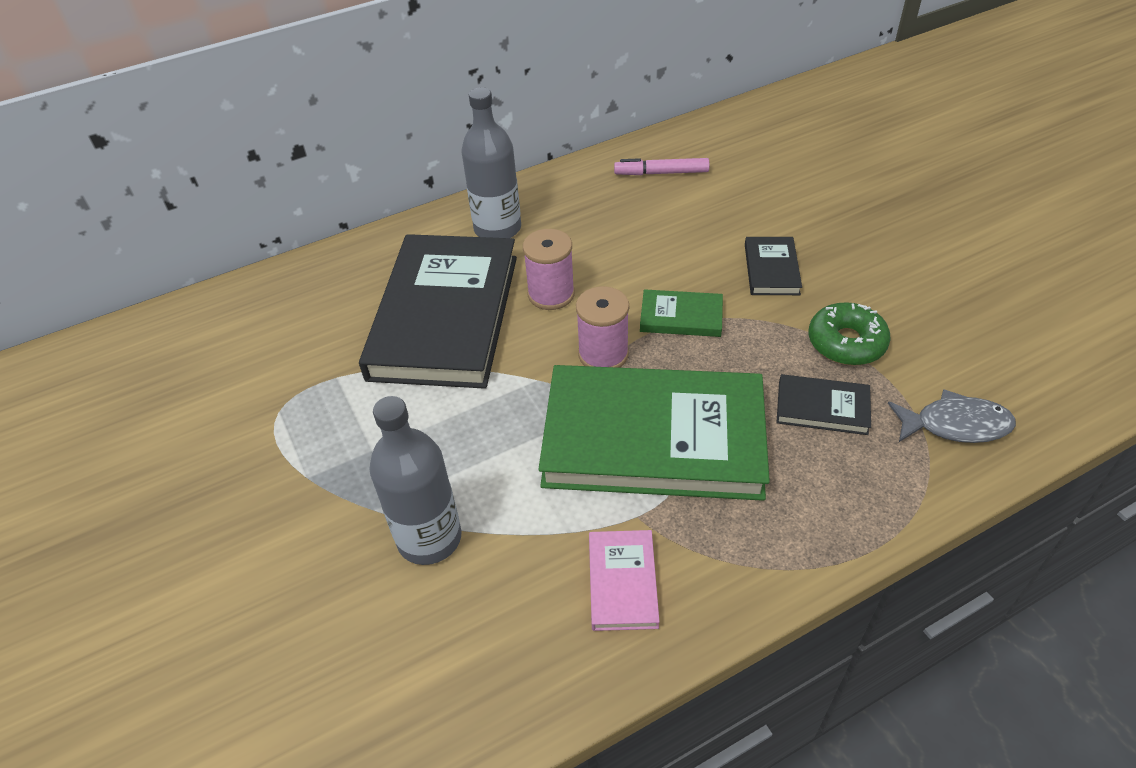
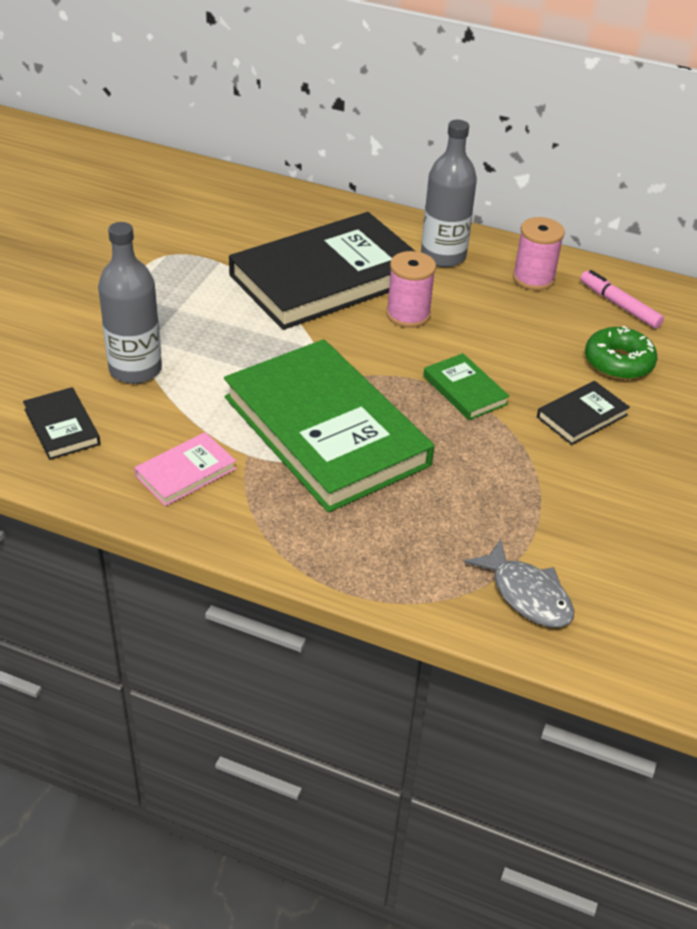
camera: 45 degrees right, 5 degrees down
pink spool [576,286,629,368] -> pink spool moved to [513,217,565,291]
black book [776,374,871,435] -> black book moved to [23,387,101,460]
green donut [809,302,891,365] -> green donut moved to [585,326,657,380]

